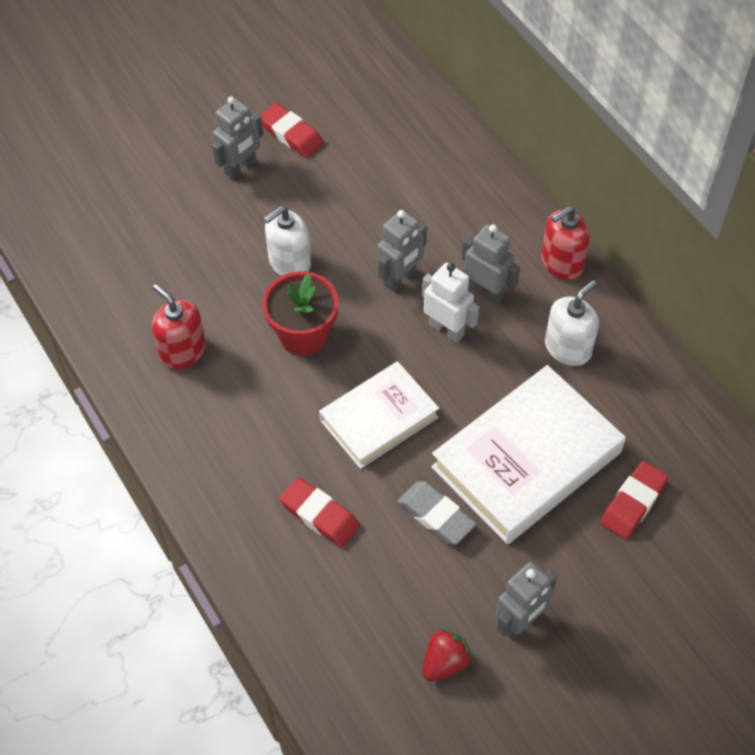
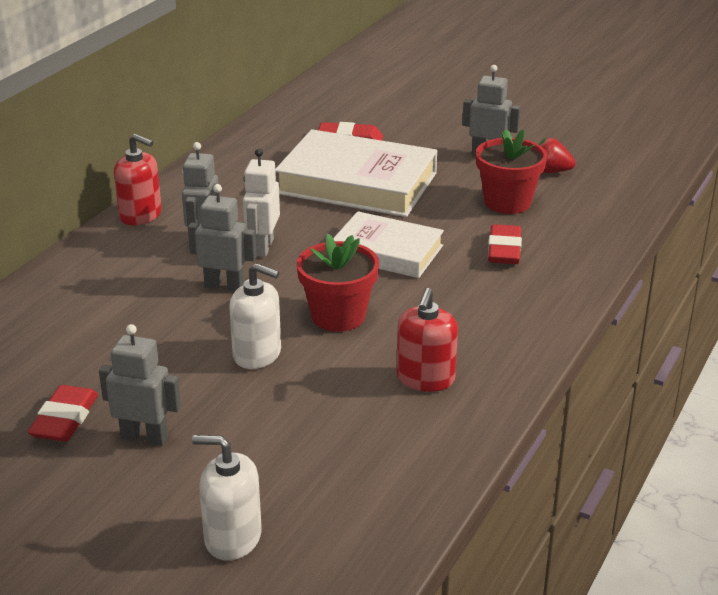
camera: 120 degrees left, 25 degrees down
grey eraser [398,481,476,545] -> none
white soap dispenser [545,280,599,366] -> white soap dispenser moved to [192,435,262,561]
none -> red flower pot [476,129,547,214]

